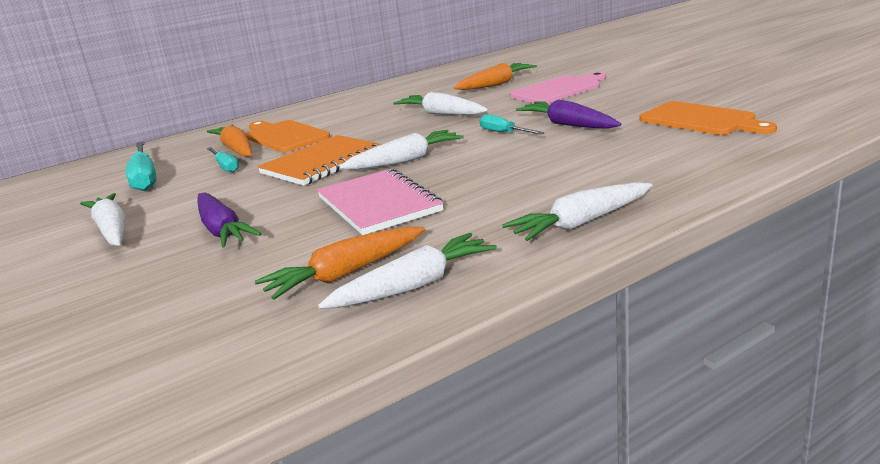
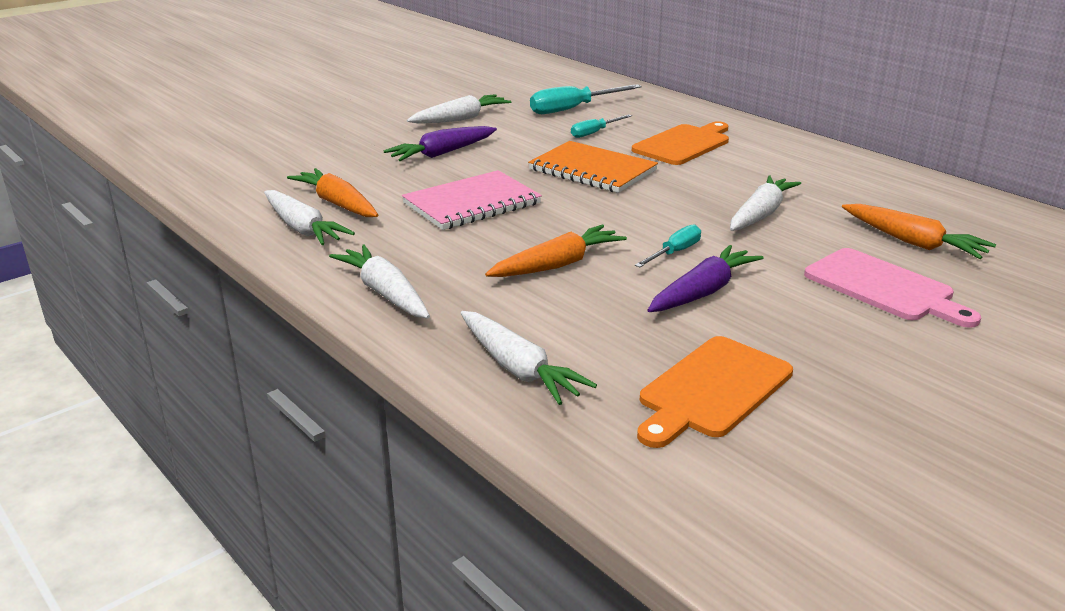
camera: 80 degrees right, 5 degrees up
orange carrot [207,124,252,157] -> orange carrot moved to [485,225,627,277]
white carrot [339,130,464,170] -> white carrot moved to [461,311,597,405]

